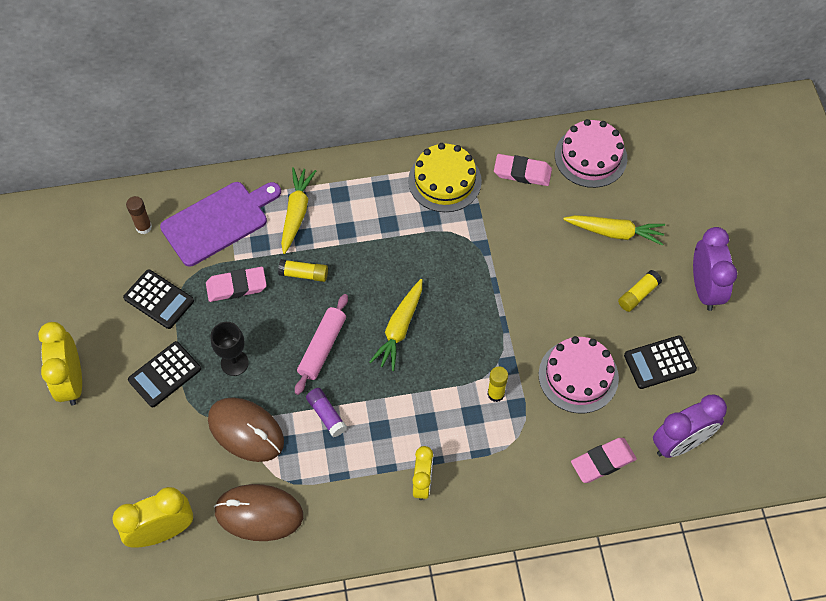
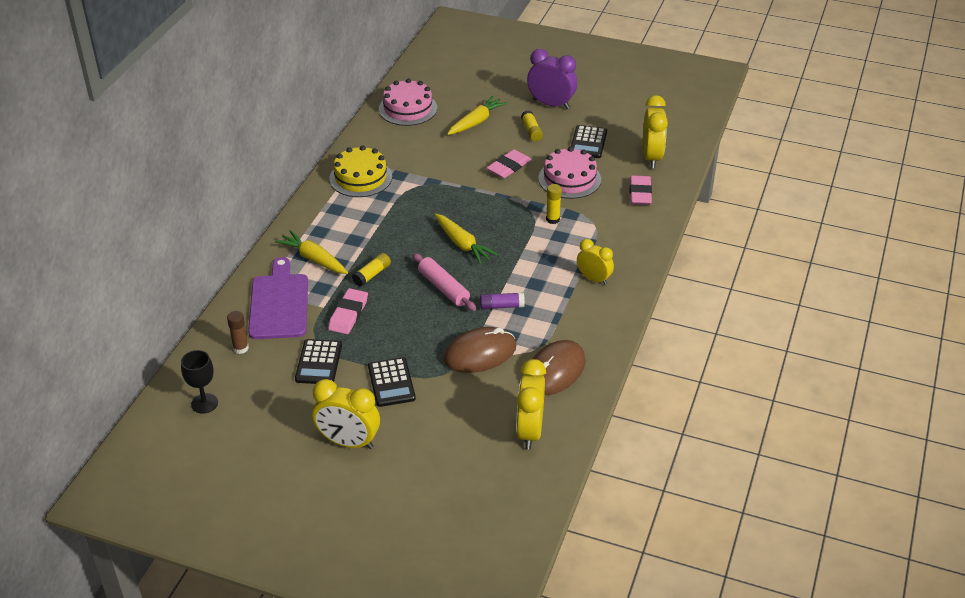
camera: 60 degrees left, 20 degrees down
black calculator [123,269,194,329] -> black calculator turned 120 degrees clockwise [295,339,342,384]
black goblet [211,322,249,376] -> black goblet moved to [181,350,218,414]
pink eraser [494,154,552,186] -> pink eraser moved to [487,149,531,178]
purple clock [653,395,727,458] -> yellow clock [643,95,668,168]

